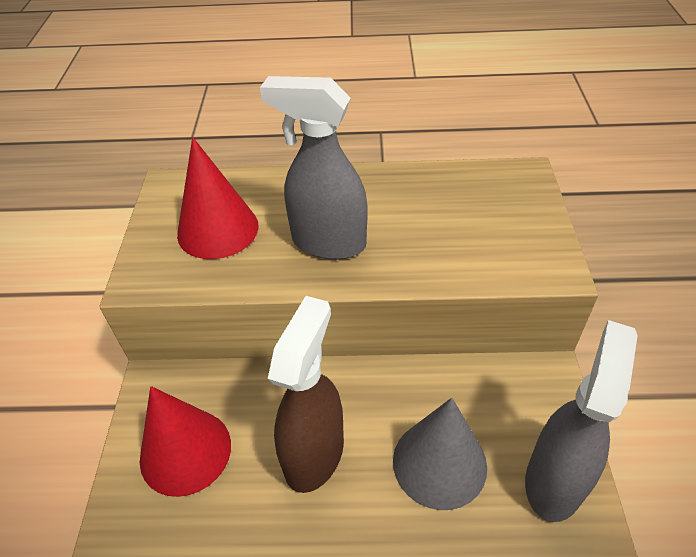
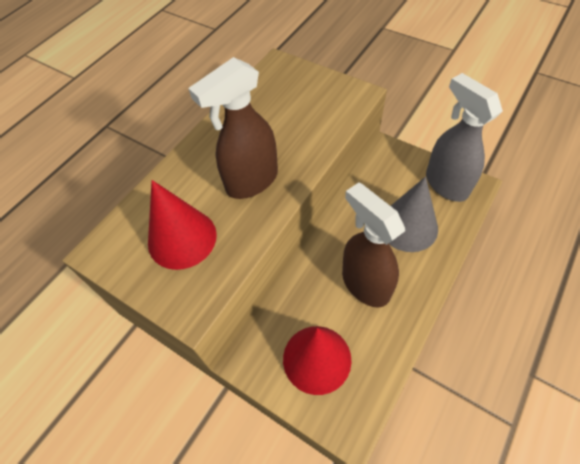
camera: 55 degrees left, 10 degrees up
grey spray bottle [260,76,367,260] -> brown spray bottle [188,57,278,199]

